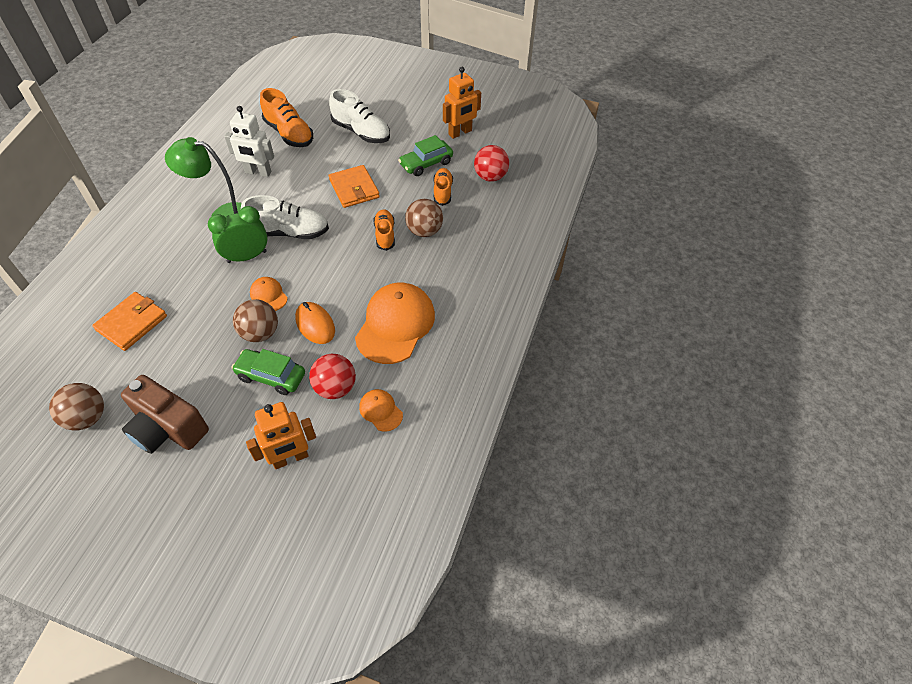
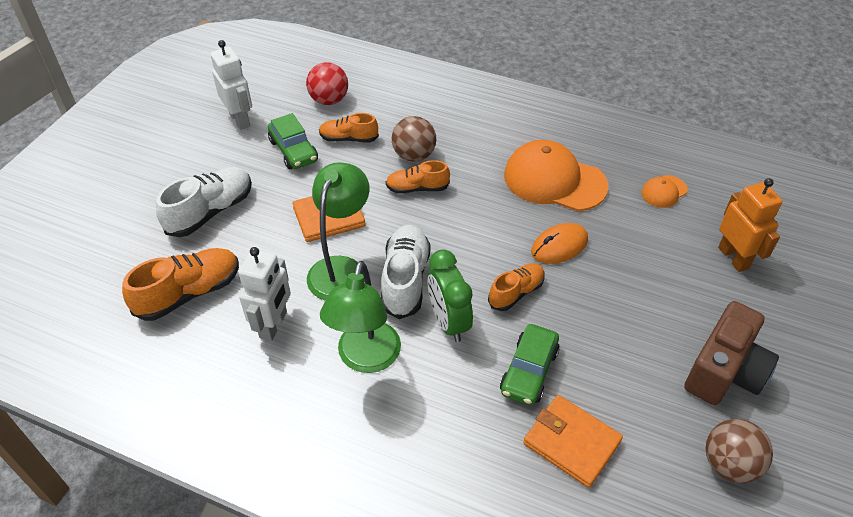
camera: 85 degrees left, 5 degrees down
green car [231,349,305,395] -> green car moved to [500,324,559,405]
brown ball [233,299,278,342] -> none
orange cap [250,277,288,311] -> orange shoe [488,263,545,311]
red ball [309,354,356,399] -> none
orange robot [443,67,481,139] -> white robot [210,40,252,130]
none -> green lamp [307,162,369,300]

